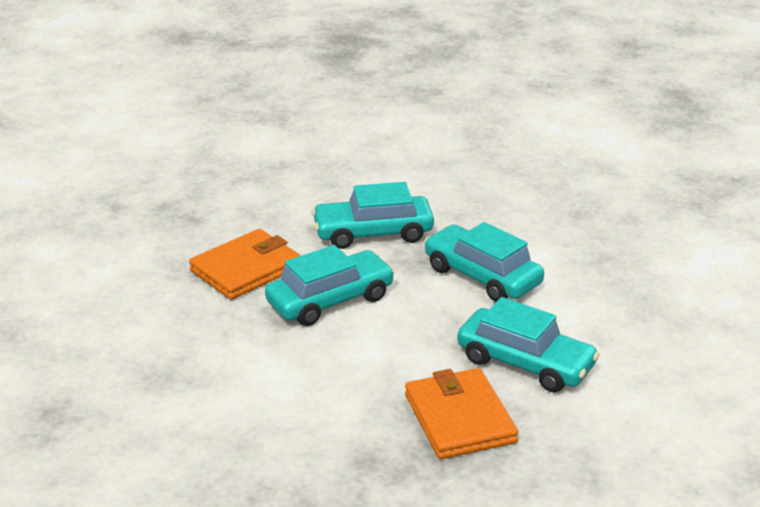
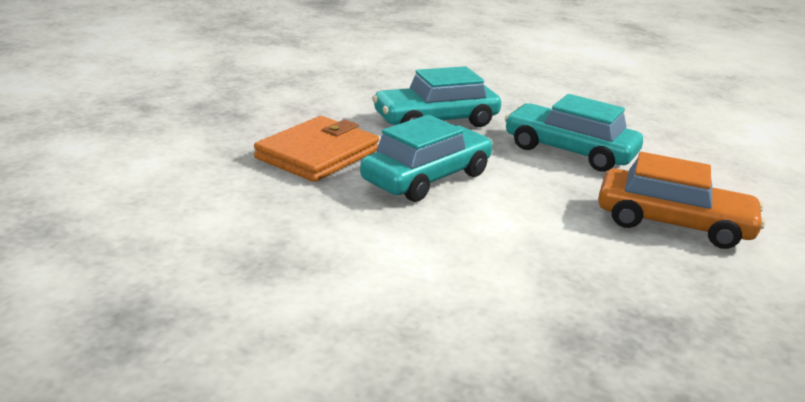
camera: 15 degrees left, 5 degrees down
orange wallet [405,368,518,459] -> none
turquoise car [457,297,600,392] -> orange car [598,152,765,249]

